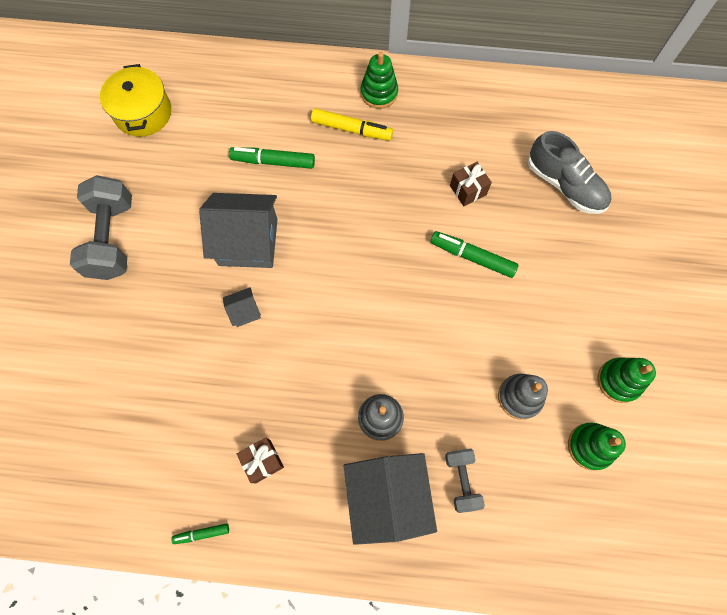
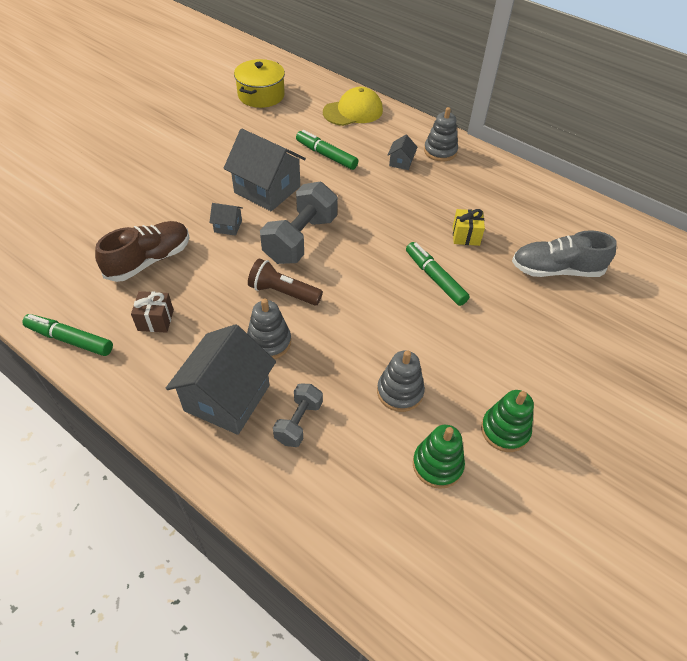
camera: 30 degrees right, 20 degrees down
grey dumbbell [70,175,132,280] -> grey dumbbell moved to [260,182,338,264]
green marker [171,523,229,544] -> green marker [22,314,113,356], size x1.84
yellow marker [311,108,393,141] -> grey house [388,135,417,170]
green stacking toy [361,52,398,109] -> grey stacking toy [424,107,458,162]
brown gift [450,162,492,206] -> yellow gift [453,209,485,246]
grey shoe [528,131,611,214] -> grey shoe turned 105 degrees clockwise [512,230,617,277]
none -> brown shoe [95,221,190,282]
none -> brown flashlight [248,258,323,305]
none -> yellow cap [323,87,383,126]

